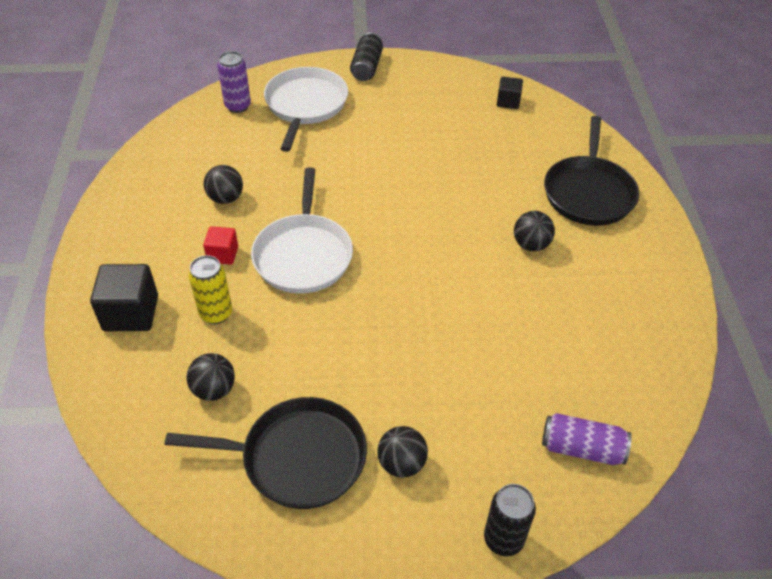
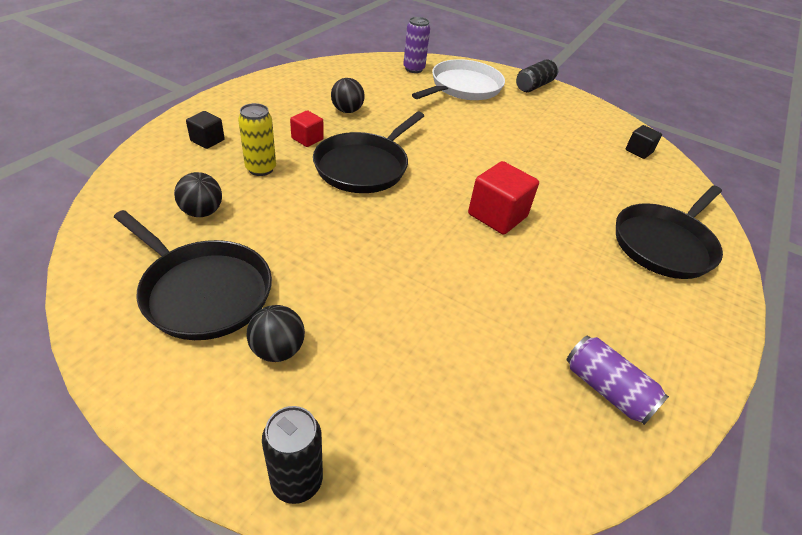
camera: 30 degrees right, 5 degrees down
black cube [90,264,158,331] -> black cube [186,111,225,149], size x0.58
white pan [251,167,353,294] -> black pan [313,112,424,193]
black ball [514,211,555,251] -> none
purple can [542,413,632,465] -> purple can moved to [566,336,669,425]
none -> red cube [468,161,539,235]

